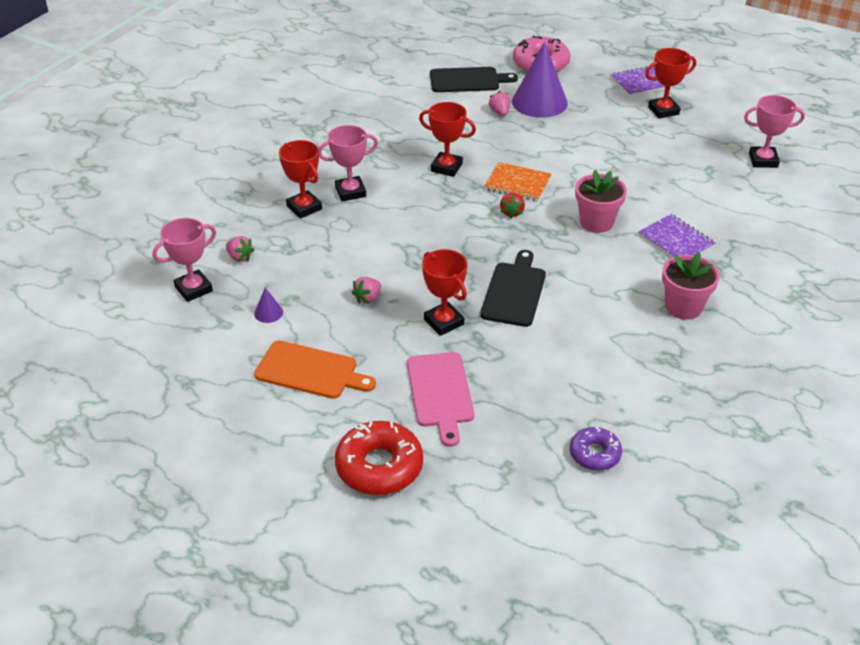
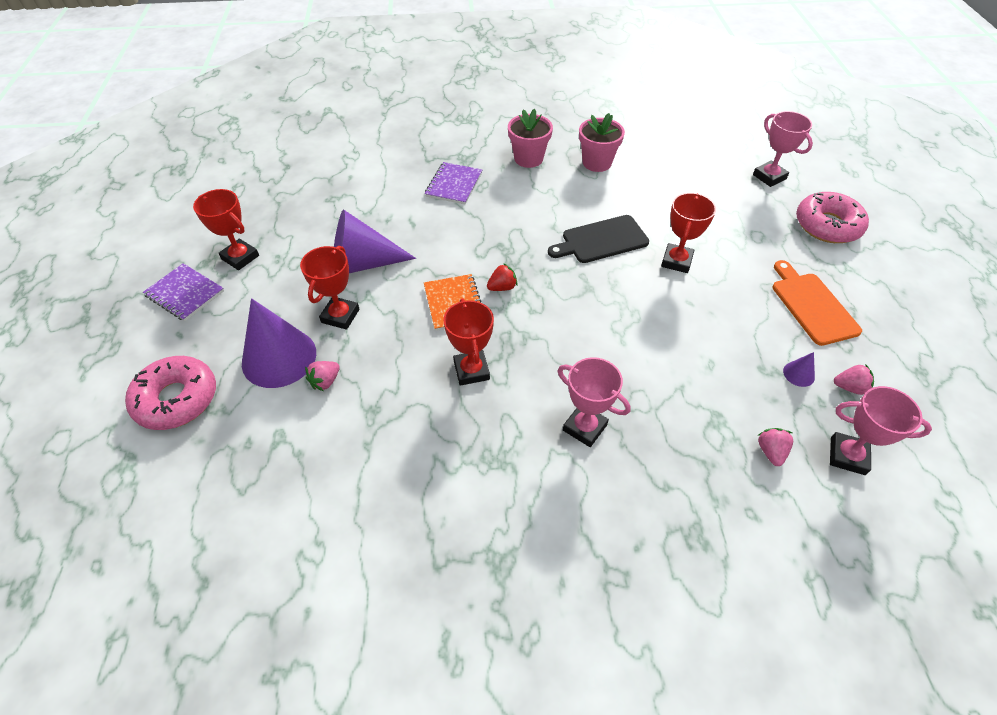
camera: 125 degrees left, 10 degrees up
red trophy [279,140,322,219] -> red trophy moved to [300,246,359,330]
red donut [335,421,423,495] -> pink donut [796,192,869,243]
pink strawberry [351,277,381,304] -> pink strawberry moved to [834,364,874,395]
pink cutting board [407,352,475,447] -> none
black cutting board [430,67,518,92] -> none
purple donut [570,427,622,471] -> none
pink flower pot [575,170,627,233] -> pink flower pot moved to [579,113,625,172]
pink trophy [744,95,805,168] -> pink trophy moved to [753,111,813,187]
none -> purple cone [334,209,416,273]

